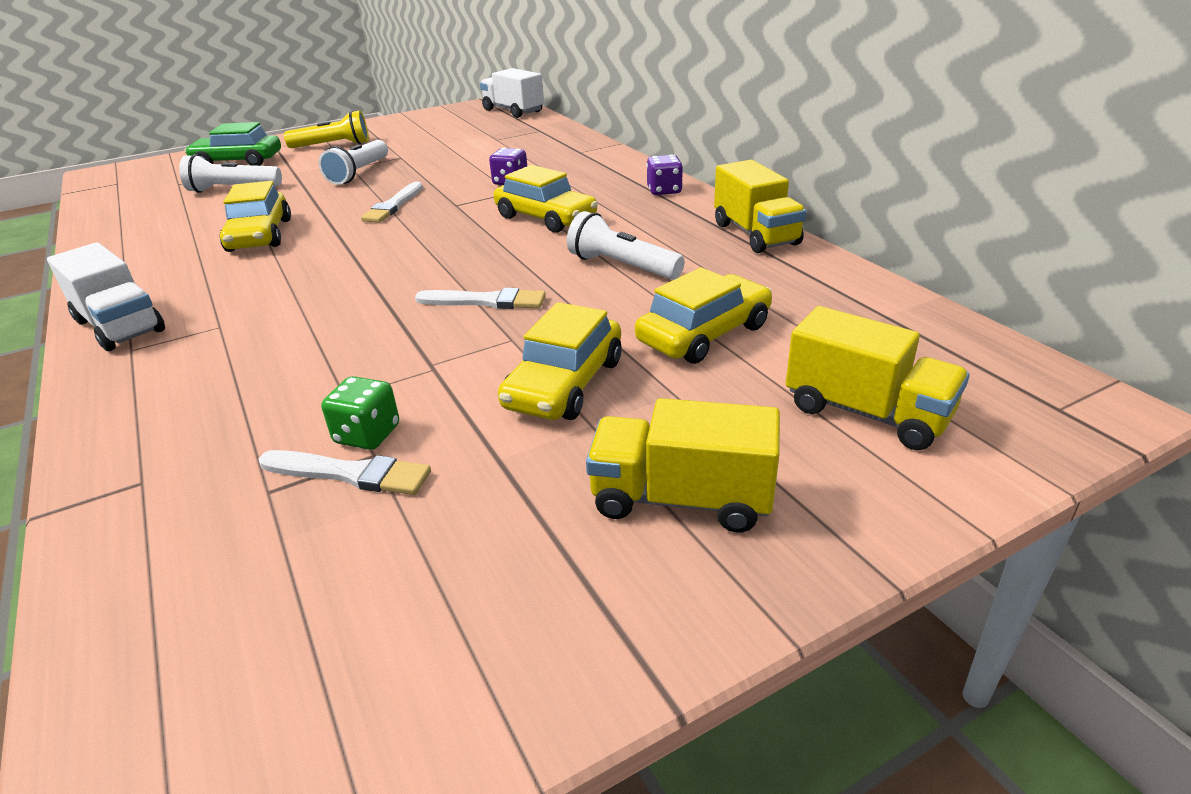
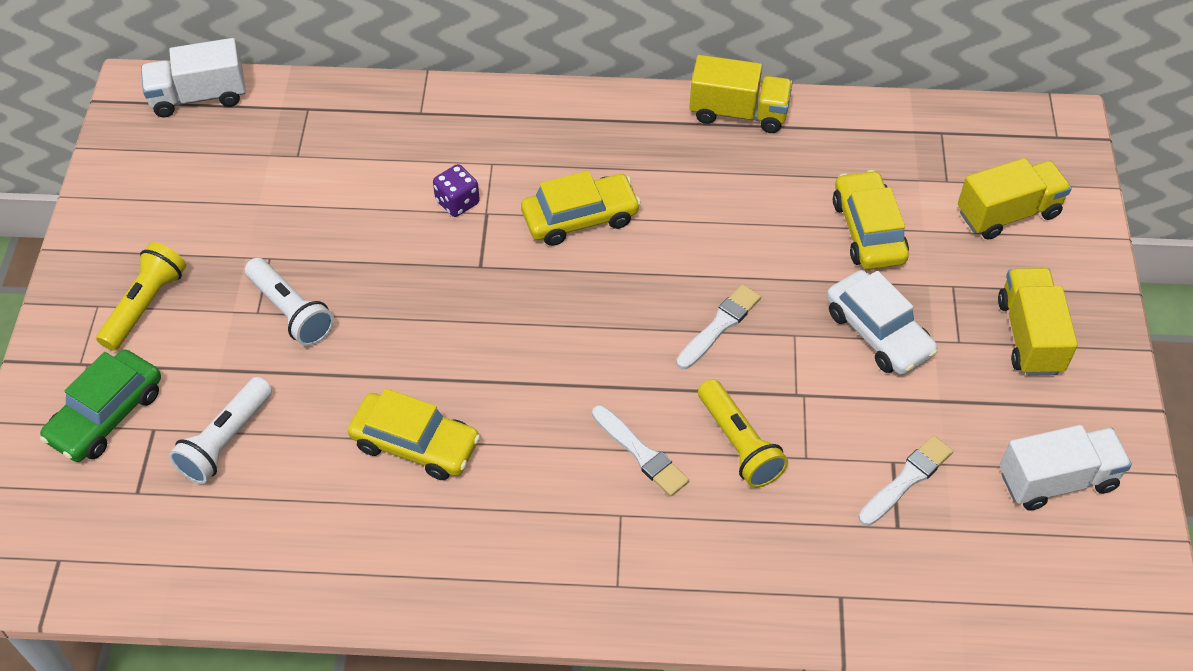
camera: 60 degrees left, 20 degrees up
white truck [47,242,165,351] -> white truck moved to [1000,425,1132,511]
green dice [321,376,399,450] -> none
white brush [361,182,423,223] -> white brush moved to [592,405,689,497]
yellow car [498,302,621,420] -> white car [827,270,938,375]
white flashlight [567,211,685,280] -> none
yellow truck [586,398,780,533] -> yellow truck turned 135 degrees clockwise [998,268,1078,376]
purple dice [646,155,683,195] -> none
none -> yellow flashlight [698,379,788,488]

